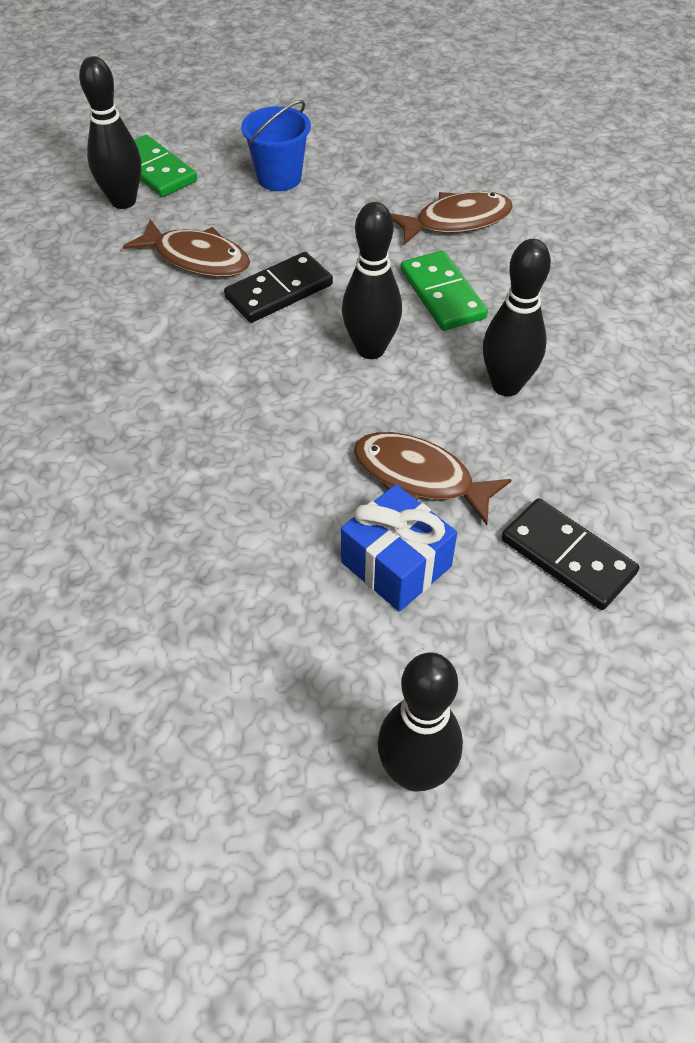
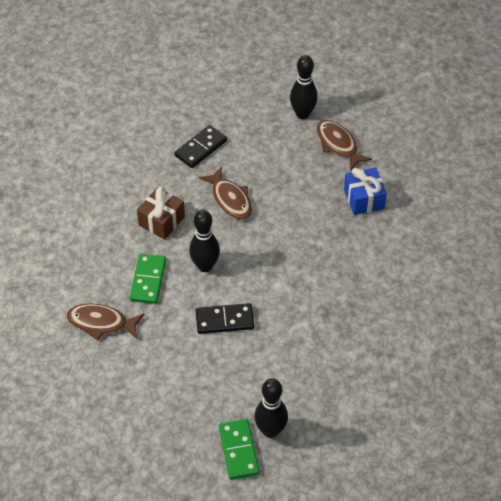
camera: 150 degrees left, 0 degrees up
brown fish [123,219,250,277] -> brown fish moved to [317,120,372,170]
blue bucket [241,100,311,191] -> none
blue gift [341,484,457,612] -> blue gift moved to [344,167,387,215]
black bowling pin [483,239,551,396] -> brown gift [137,186,185,239]
black domino [501,498,639,610] -> black domino turned 60 degrees clockwise [174,125,227,168]

